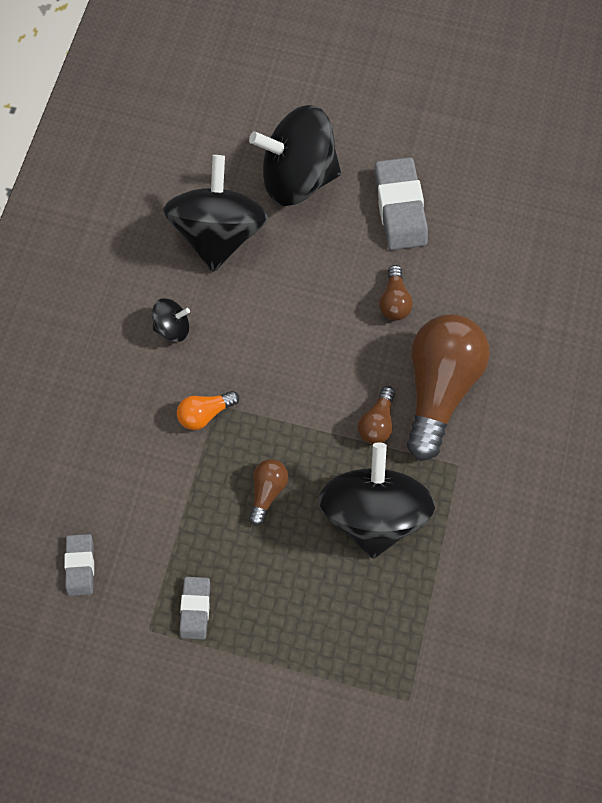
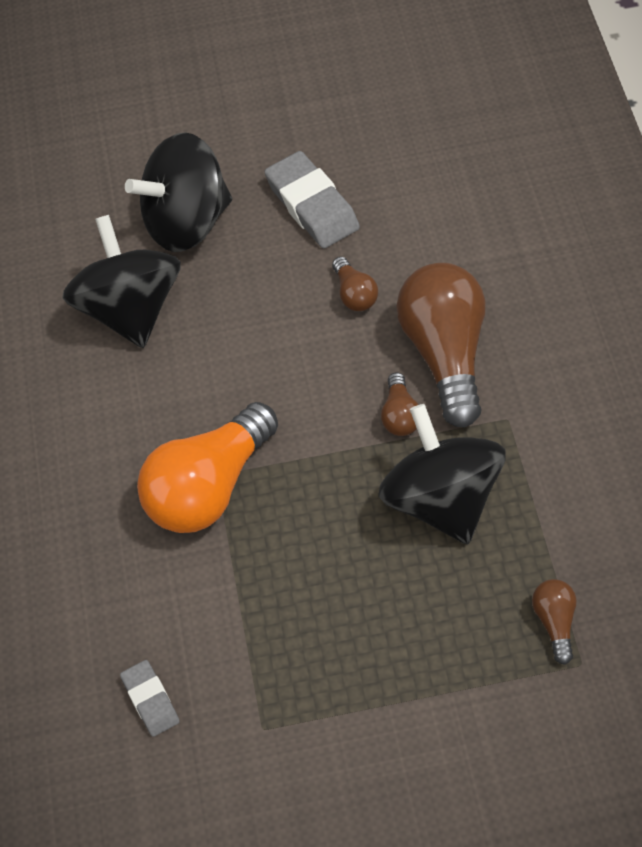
camera: 20 degrees left, 15 degrees down
black spinning top [152,298,190,342] -> none
orange light bulb [177,391,239,430] -> orange light bulb [137,402,278,533], size x2.22
grey eraser [179,577,210,640] -> none
brown light bulb [249,459,288,526] -> brown light bulb moved to [532,579,576,665]

